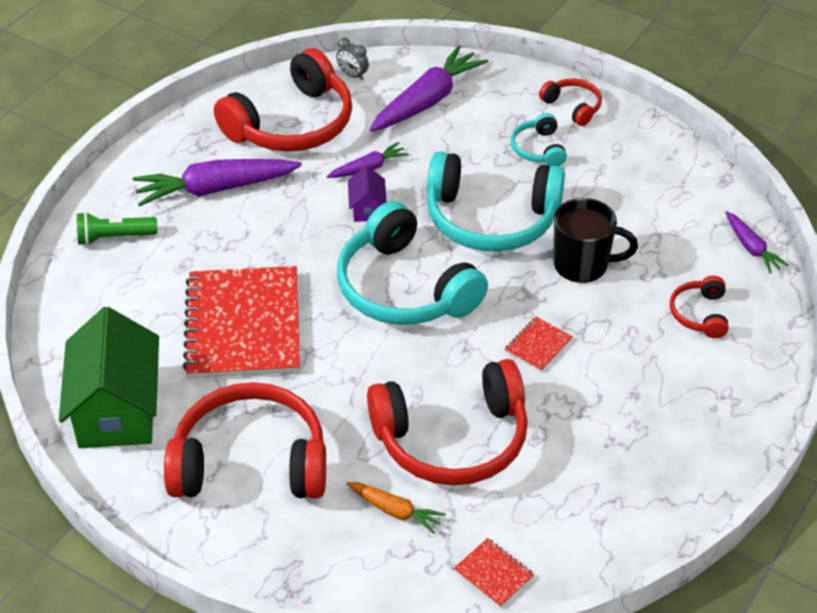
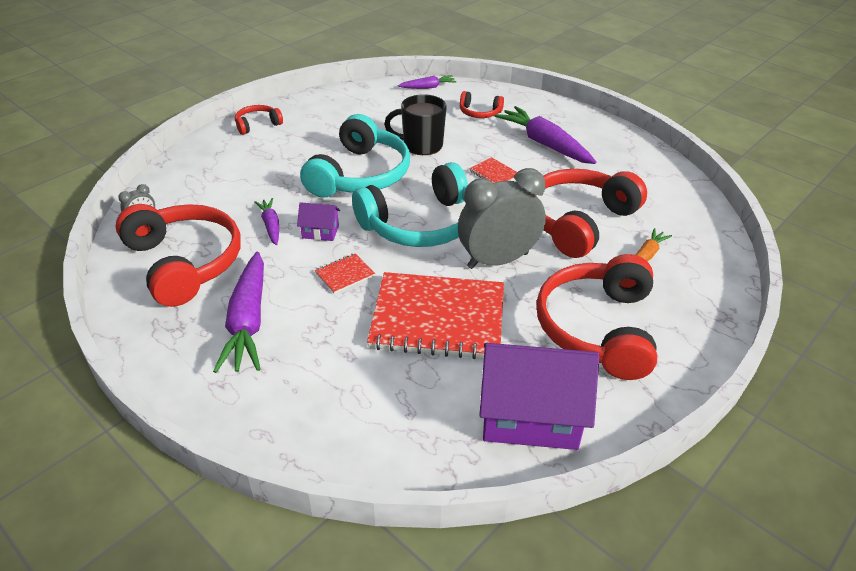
camera: 80 degrees left, 5 degrees down
green house [59,307,159,448] -> purple house [479,343,599,450]
green flashlight [77,212,158,246] -> none
red headphones [367,359,528,485] -> red headphones turned 135 degrees counterclockwise [535,169,647,258]
purple carrot [370,45,488,132] -> purple carrot moved to [495,106,596,164]
red notebook [454,538,534,607] -> red notebook moved to [315,253,375,294]
turquoise headphones [511,113,567,166] -> none
black mug [553,198,638,283] -> black mug turned 105 degrees counterclockwise [384,94,447,155]
none -> grey clock [458,168,546,269]

